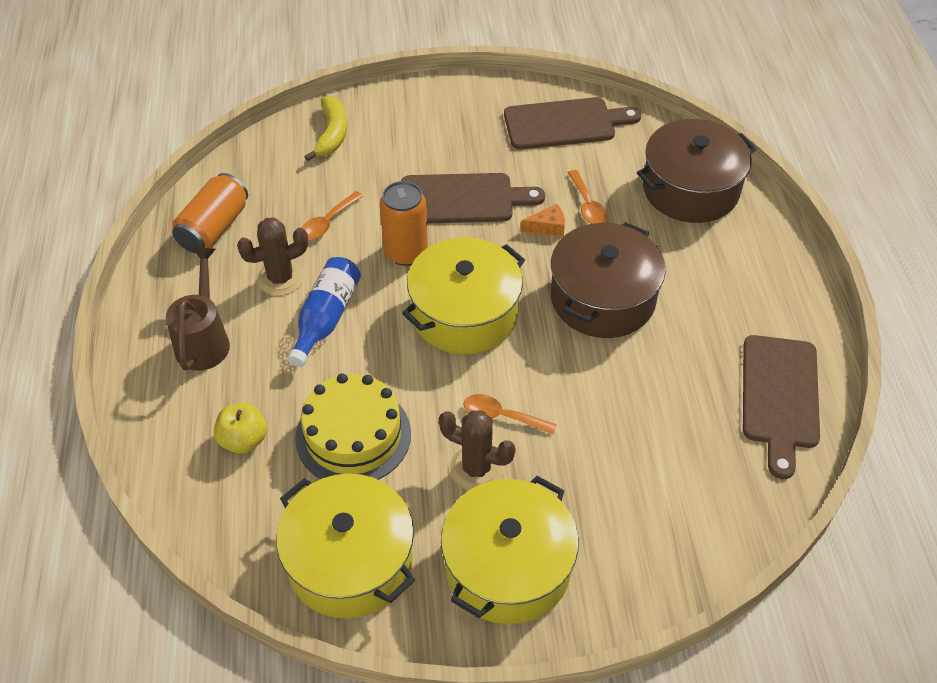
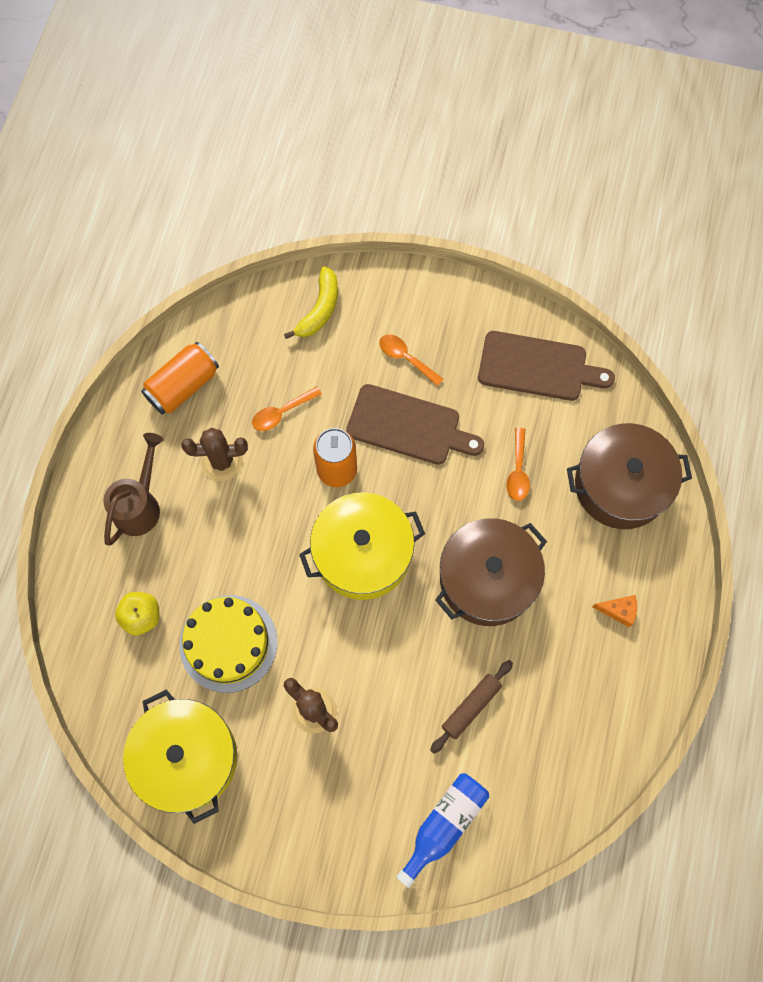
camera: 20 degrees right, 20 degrees up
blue bottle [287,257,361,367] -> blue bottle moved to [396,773,489,888]
yellow pot [441,476,579,625] -> none
orange spoon [464,394,557,435] -> orange spoon moved to [379,334,443,386]
orange cheese [521,204,565,237] -> orange cheese moved to [592,595,637,628]
brown cutting board [743,335,820,479] -> none
none -> brown rolling pin [430,660,513,754]

